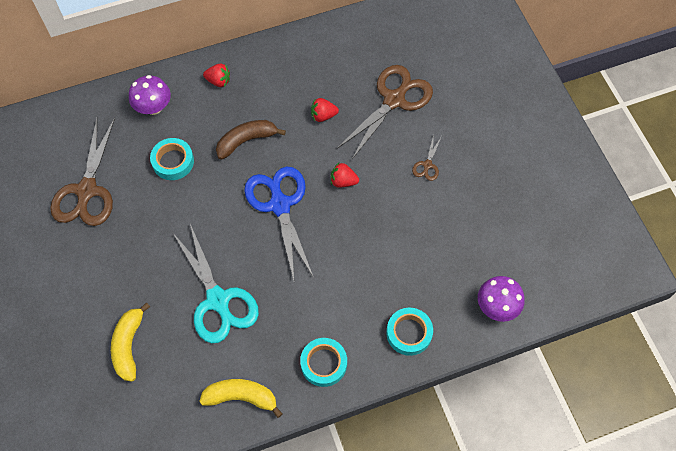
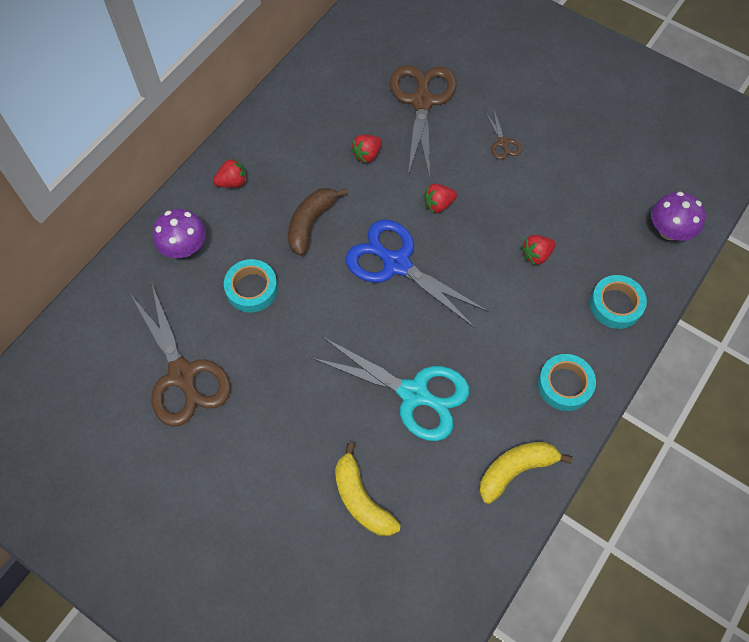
camera: 35 degrees left, 0 degrees up
none -> red strawberry [521,235,556,265]

